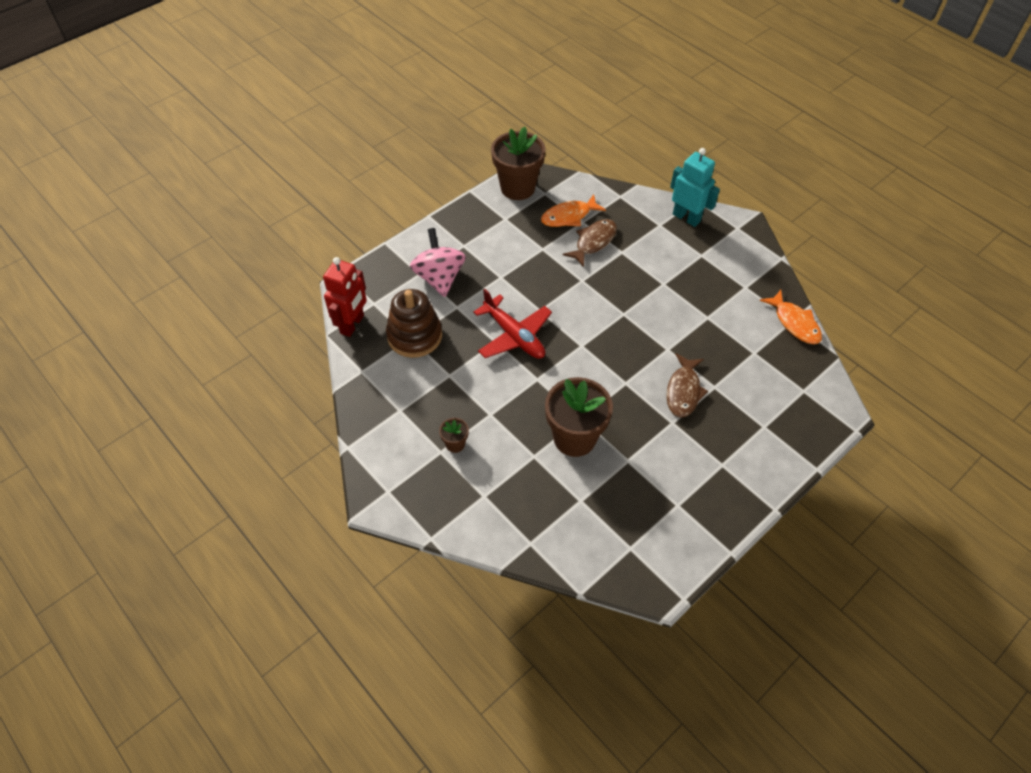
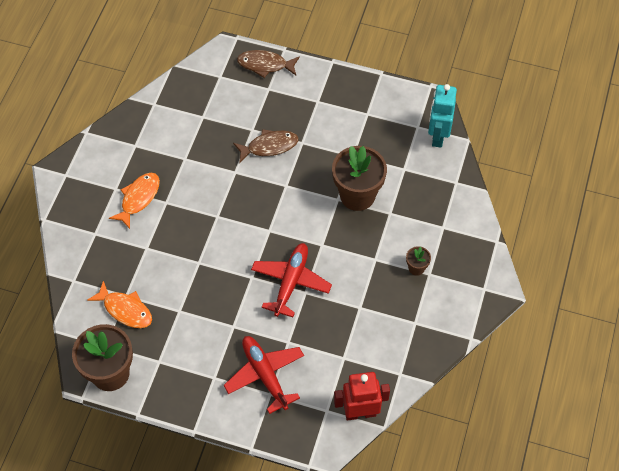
camera: 120 degrees left, 5 degrees up
brown stacking toy [386,289,442,358] -> none
pink spinning top [410,228,466,297] -> red plane [224,336,304,414]
brown fish [563,219,617,267] -> brown fish moved to [237,50,300,78]
turquoise robot [670,148,720,227] -> turquoise robot moved to [428,84,457,148]
orange fish [760,290,822,344] -> orange fish moved to [109,173,160,229]

